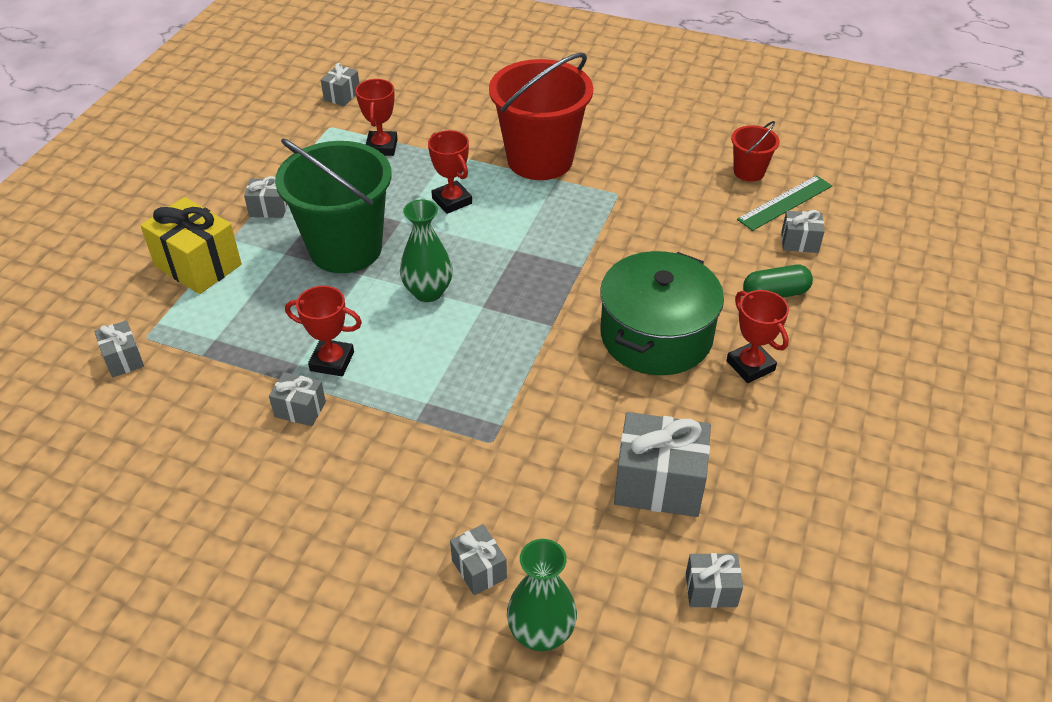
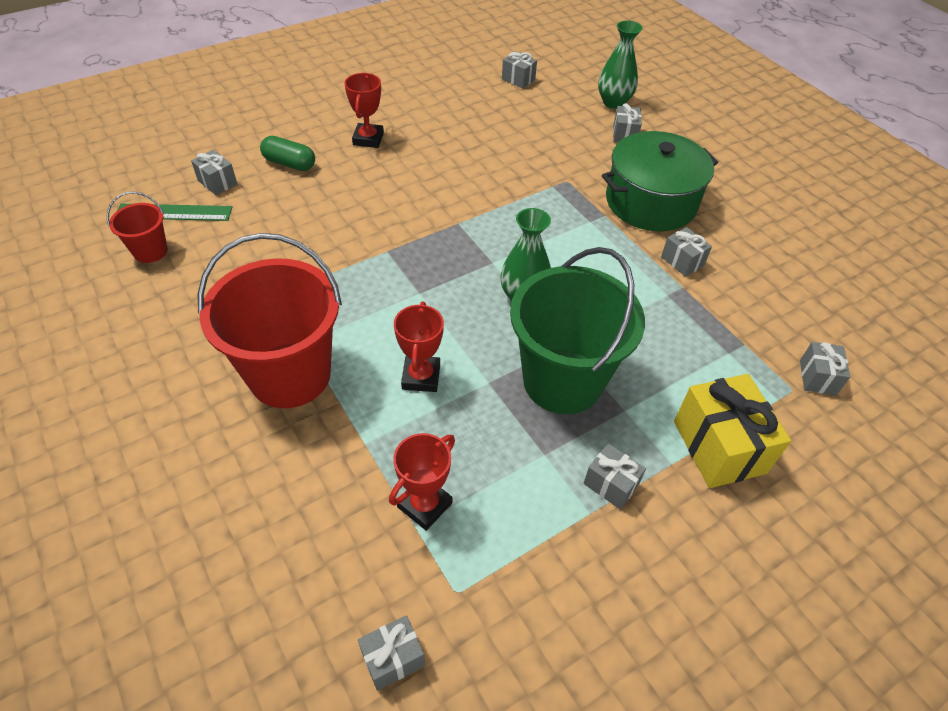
camera: 145 degrees left, 5 degrees up
red trophy [285,286,362,376] -> none
green pot [600,251,724,375] -> green pot moved to [602,131,718,231]
grey gift [614,412,711,517] -> none

